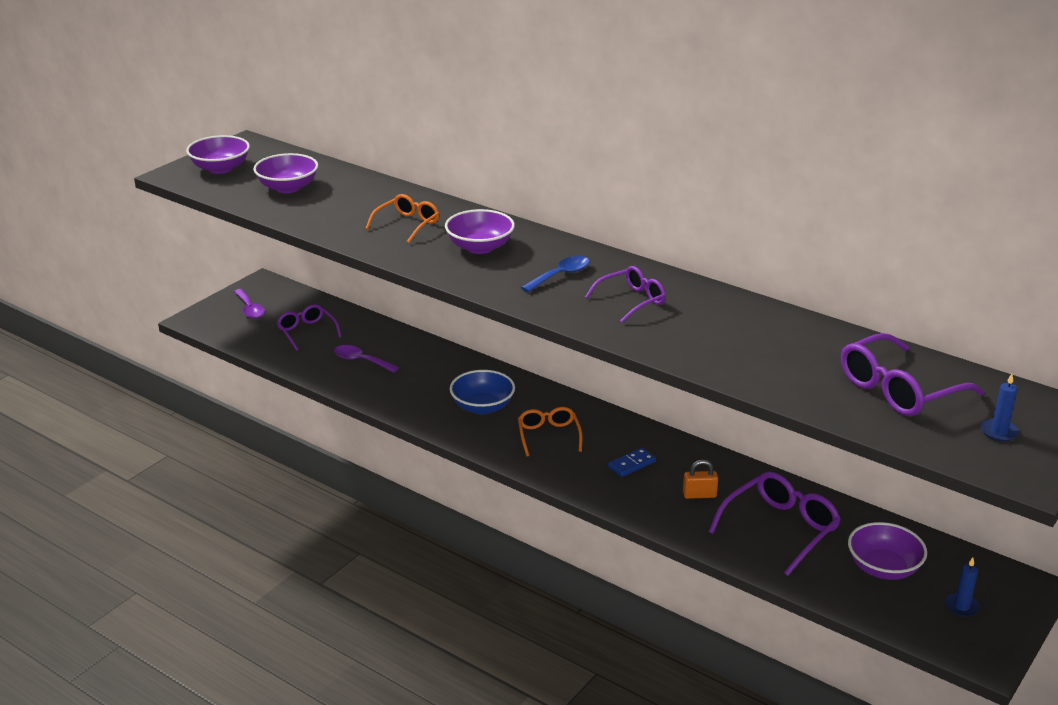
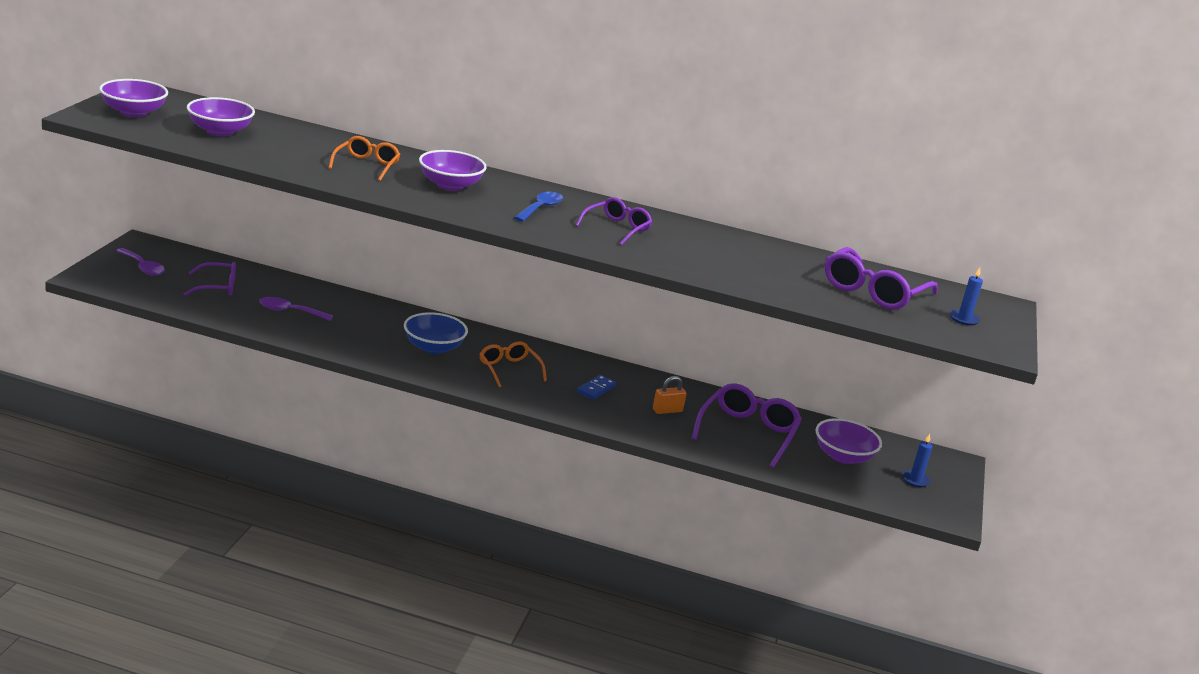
camera: 25 degrees left, 5 degrees down
purple glasses [276,304,342,351] -> purple glasses turned 135 degrees clockwise [183,262,236,296]

